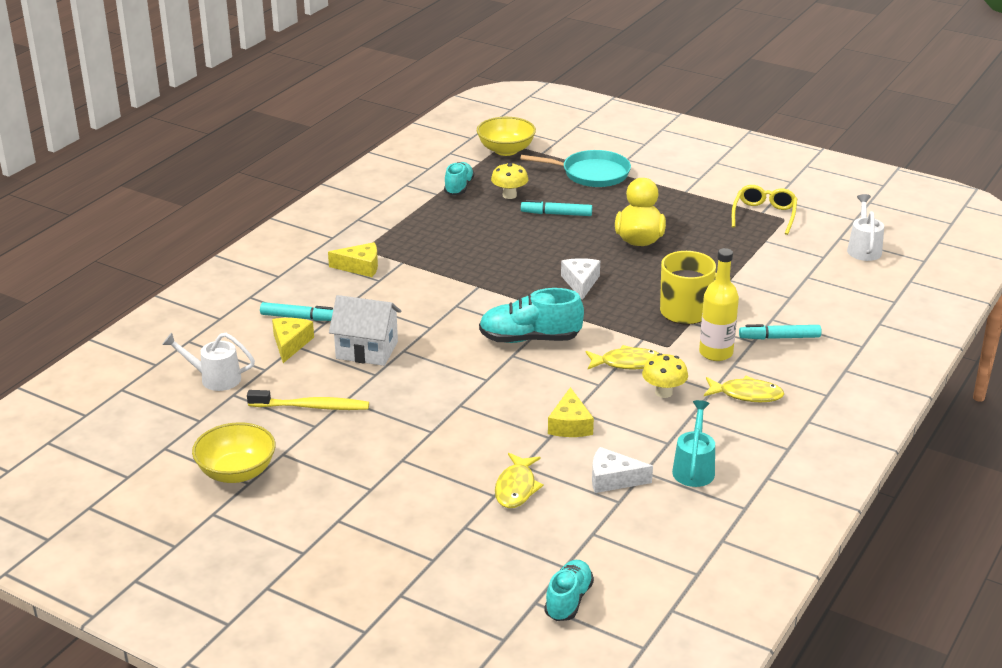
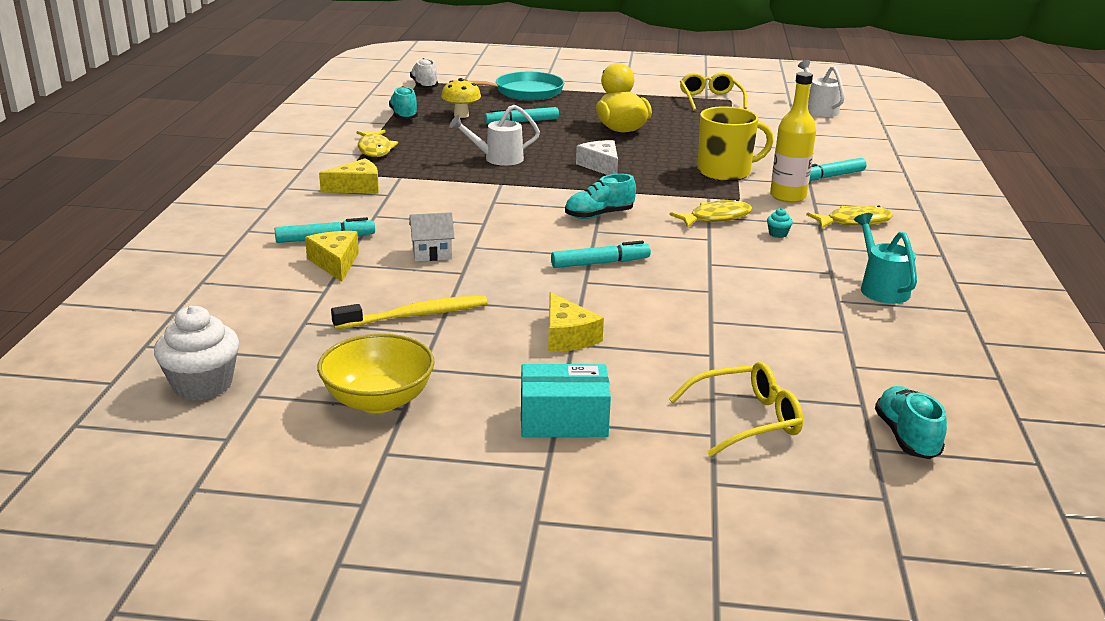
camera: 25 degrees left, 5 degrees down
white watering can [162,333,255,391] -> white watering can moved to [449,104,540,166]
white house [329,295,401,366] -> white house [409,212,454,261], size x0.59
yellow bowl [477,117,536,156] -> white shoe [410,58,438,88]
turquoise shoe [479,288,584,343] -> turquoise shoe [565,174,636,219], size x0.65
yellow fish [495,453,544,508] -> yellow fish moved to [357,130,398,157]
yellow cheese [548,387,594,437] -> yellow cheese moved to [548,292,604,352]
white cheese [592,447,653,493] -> none
yellow mushroom [642,353,688,398] -> turquoise cupcake [767,208,793,238]
none -> white cupcake [154,306,239,400]
none -> turquoise box [521,364,611,437]
none -> turquoise marker [551,241,651,268]
none -> yellow glasses [669,362,803,457]

